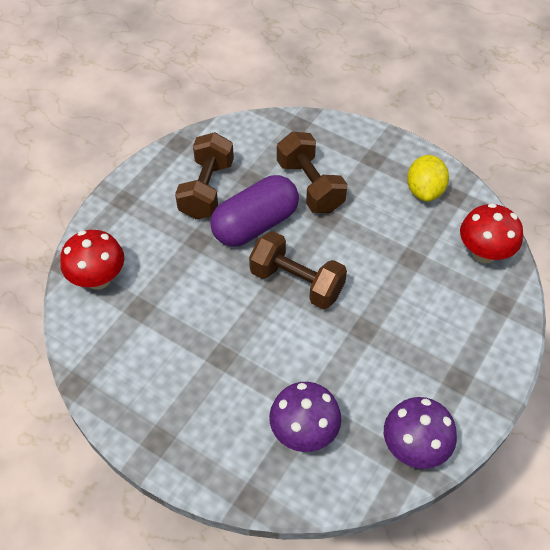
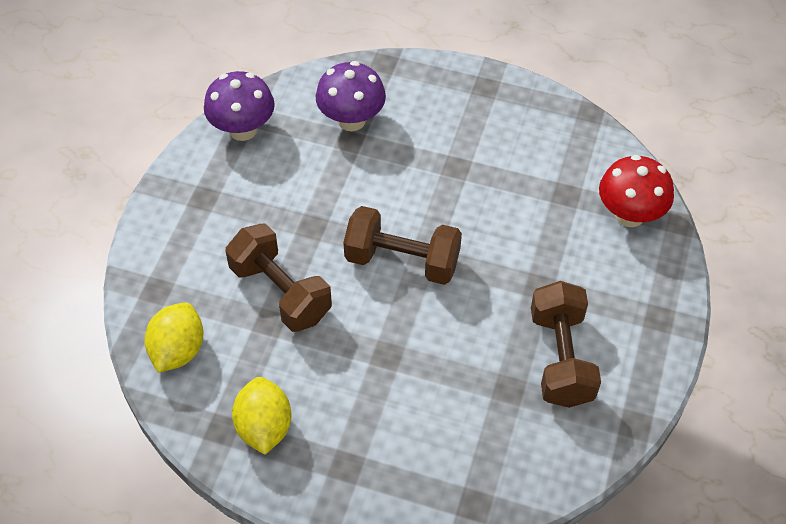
camera: 165 degrees right, 0 degrees up
purple capsule [210,175,299,247] -> none
brown dumbbell [277,132,348,213] -> brown dumbbell moved to [226,223,332,332]
red mushroom [460,203,523,263] -> yellow lemon [145,303,203,373]

